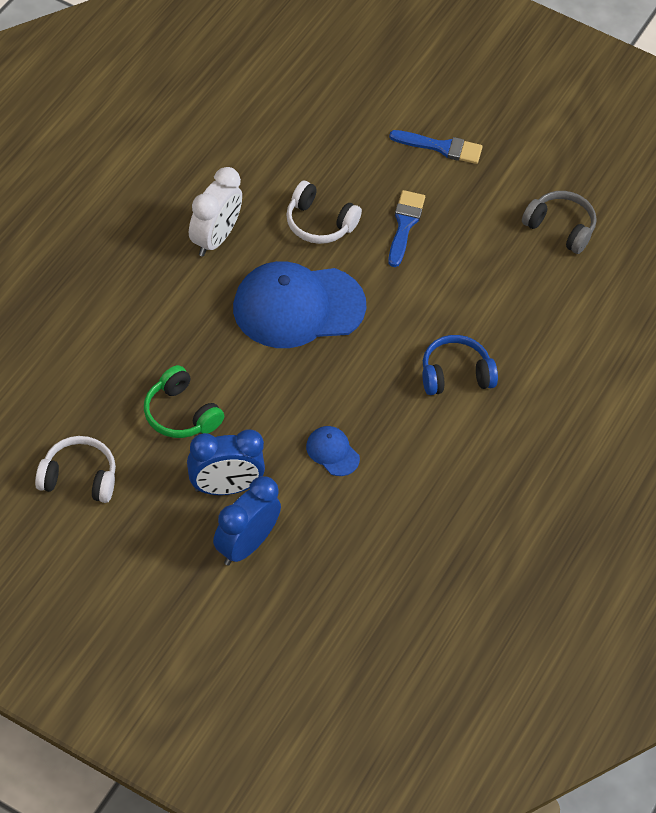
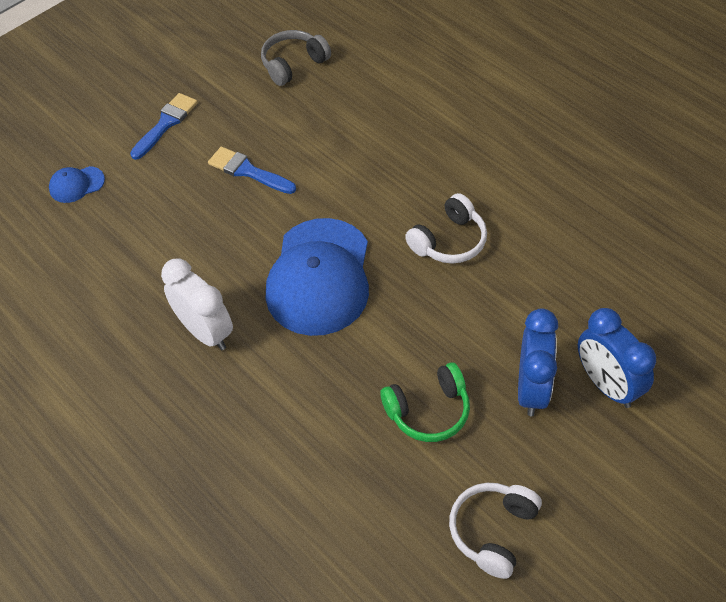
camera: 65 degrees left, 0 degrees up
white headphones [286,181,362,244] -> white headphones moved to [405,193,487,264]
blue cap [306,426,360,476] -> blue cap moved to [49,166,105,203]
blue headphones [422,335,498,395] -> none

